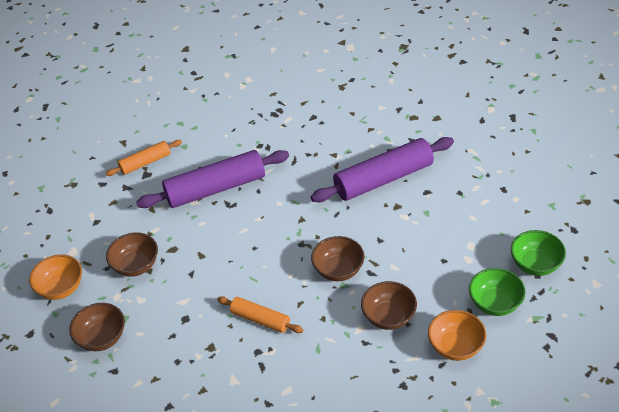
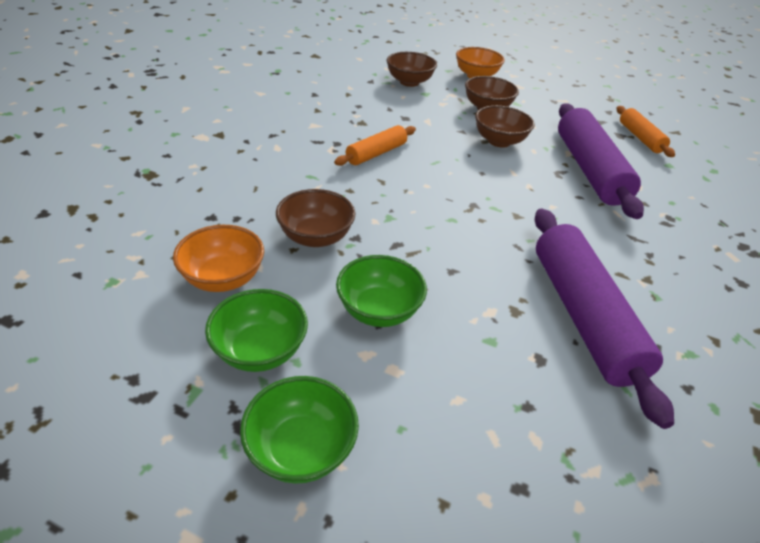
camera: 100 degrees right, 5 degrees down
brown bowl [311,236,364,281] -> brown bowl moved to [475,105,535,148]
none -> green bowl [336,255,427,327]

